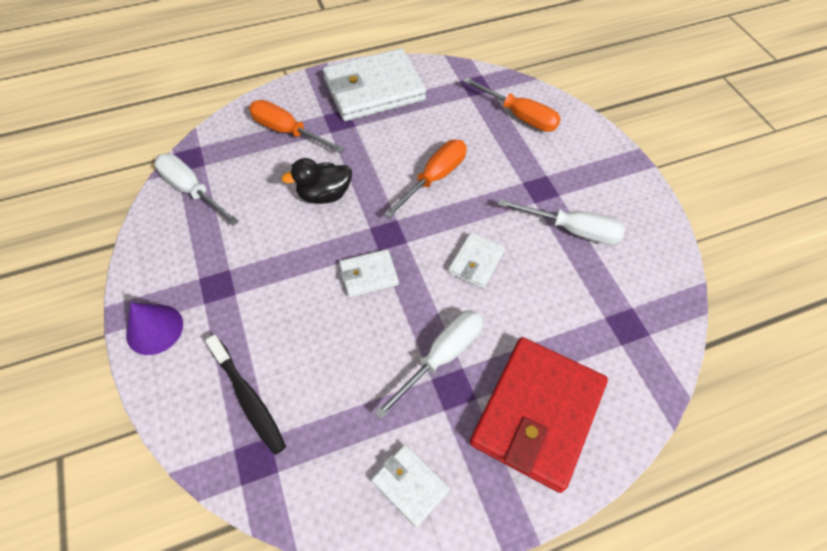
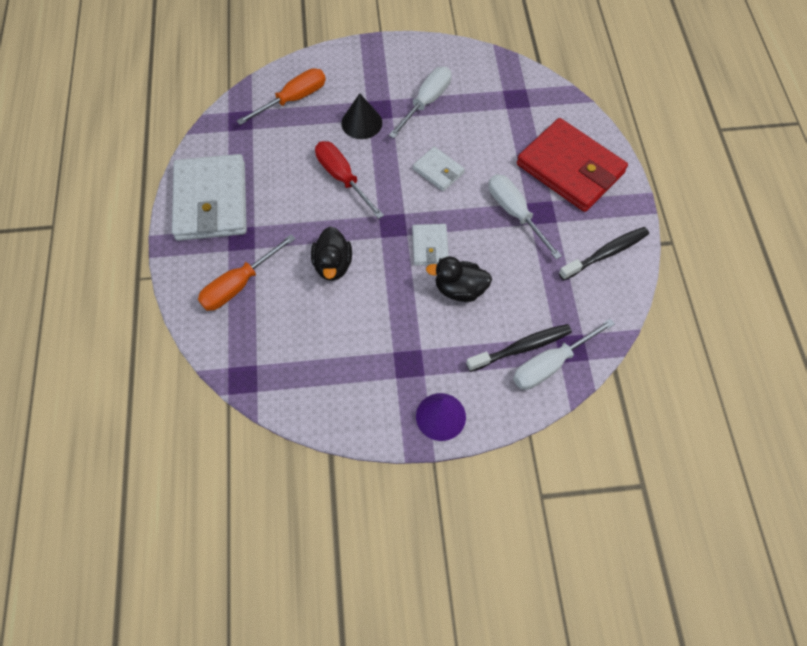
camera: 75 degrees left, 5 degrees up
white screwdriver [154,153,239,226] -> white screwdriver moved to [513,319,615,390]
white wallet [371,444,450,527] -> black toothbrush [559,227,649,280]
orange screwdriver [383,140,467,218] -> red screwdriver [315,141,384,219]
none -> black cone [341,93,382,139]
none -> black duck [426,256,492,302]

